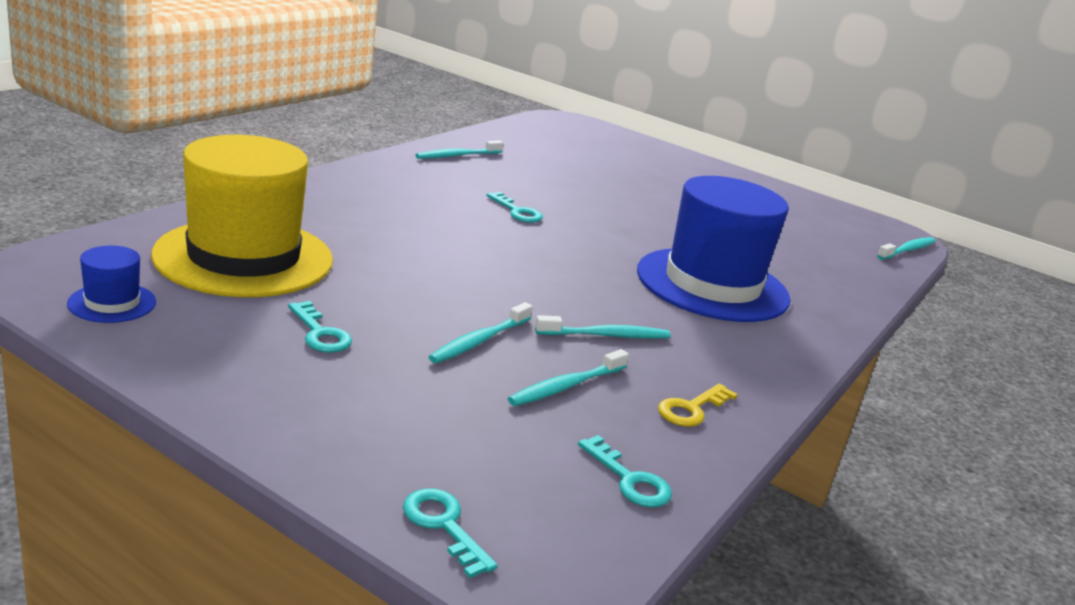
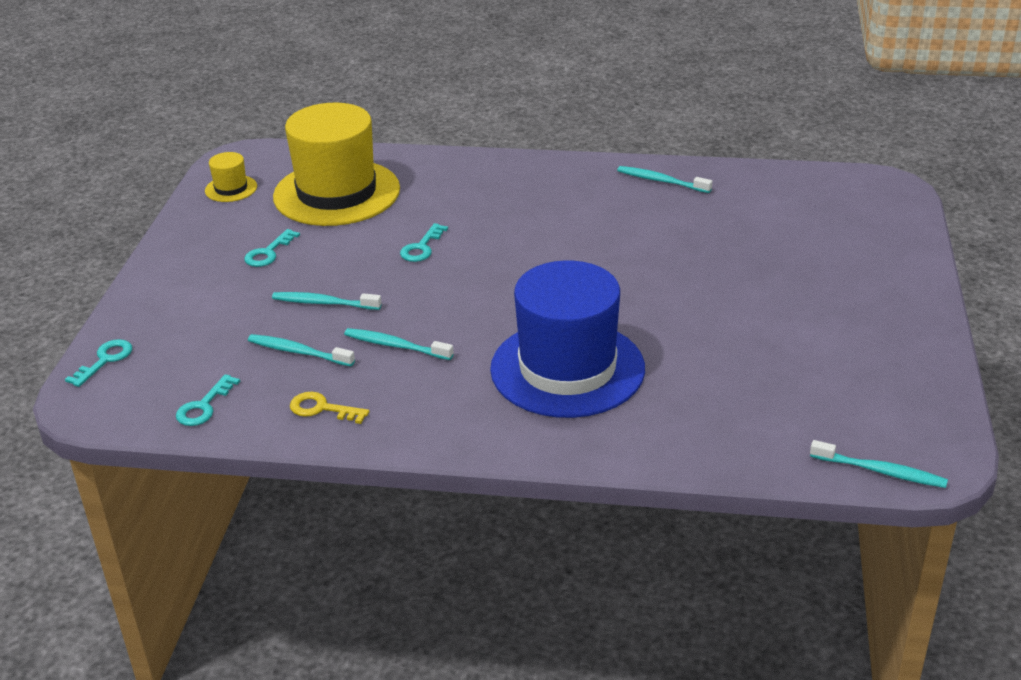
camera: 70 degrees right, 10 degrees up
blue hat [67,245,156,323] -> yellow hat [205,152,257,202]
turquoise key [487,192,543,223] -> turquoise key moved to [400,223,448,262]
turquoise toothbrush [535,315,671,339] -> turquoise toothbrush turned 150 degrees clockwise [344,328,454,360]

